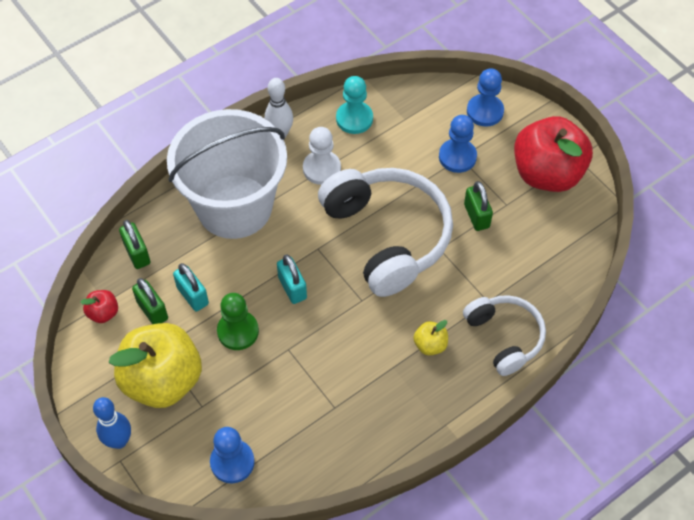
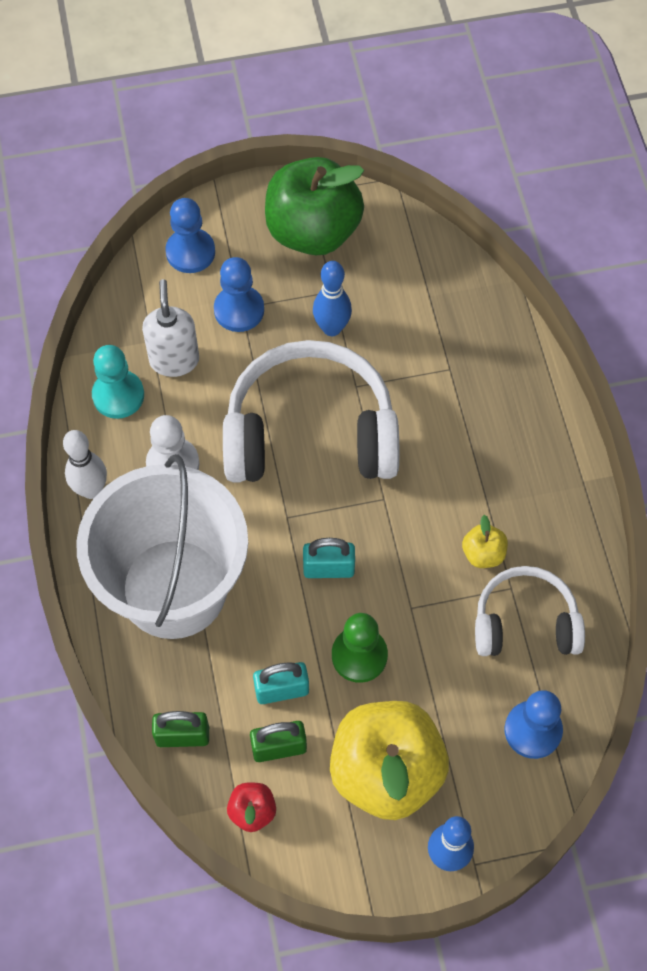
camera: 65 degrees left, 5 degrees up
yellow apple [413,320,448,355] -> yellow apple moved to [462,515,508,568]
white headphones [463,295,546,376] -> white headphones moved to [475,566,585,656]
green padlock [464,181,493,231] -> blue bowling pin [313,261,352,336]
red apple [514,116,593,192] -> green apple [265,157,364,255]
none -> white soap dispenser [142,279,199,377]

